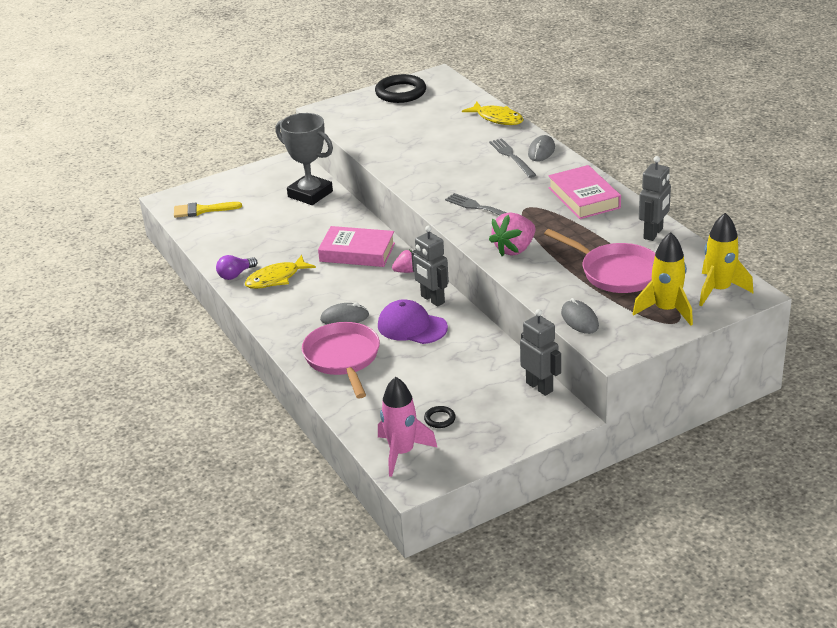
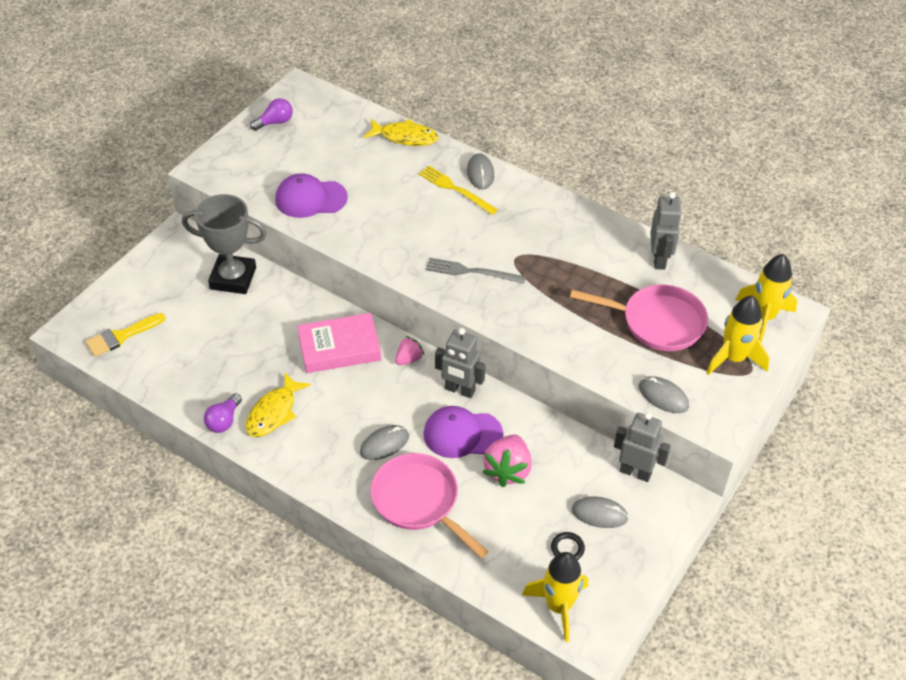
camera: 30 degrees left, 15 degrees up
black ring [375,74,426,103] -> purple light bulb [250,98,293,131]
pink rocket [378,377,438,477] -> yellow rocket [522,552,588,642]
grey fork [489,138,536,178] -> yellow fork [419,166,498,215]
pink strawberry [489,212,535,256] -> pink strawberry moved to [483,435,532,487]
pink book [548,165,621,219] -> none
none -> purple cap [275,173,348,218]
none -> grey mouse [572,497,629,528]

